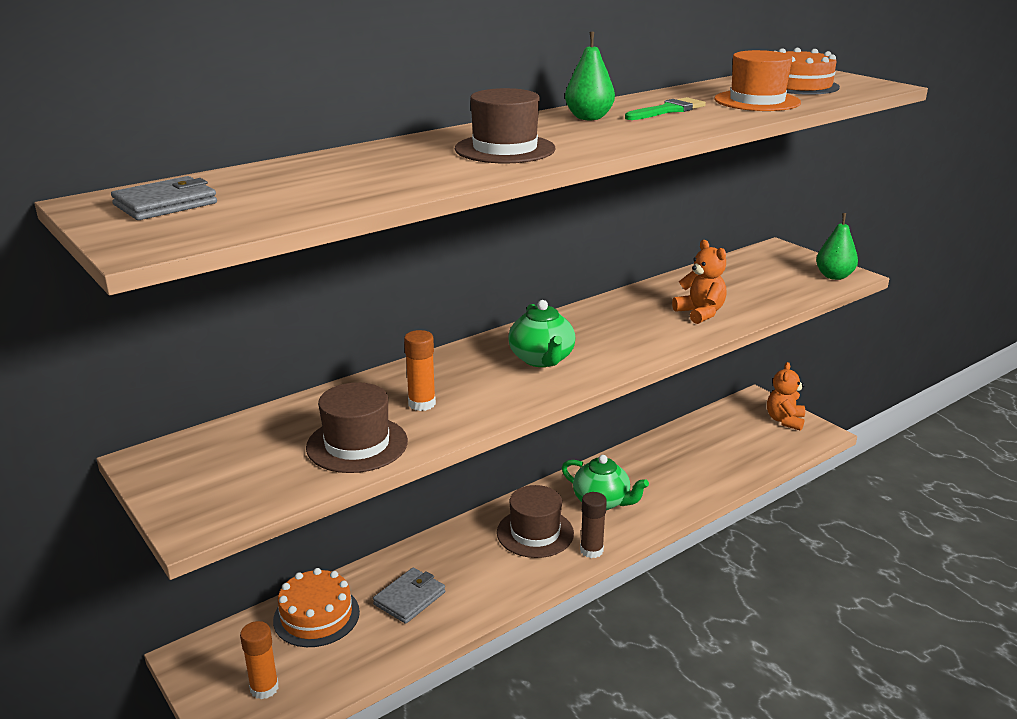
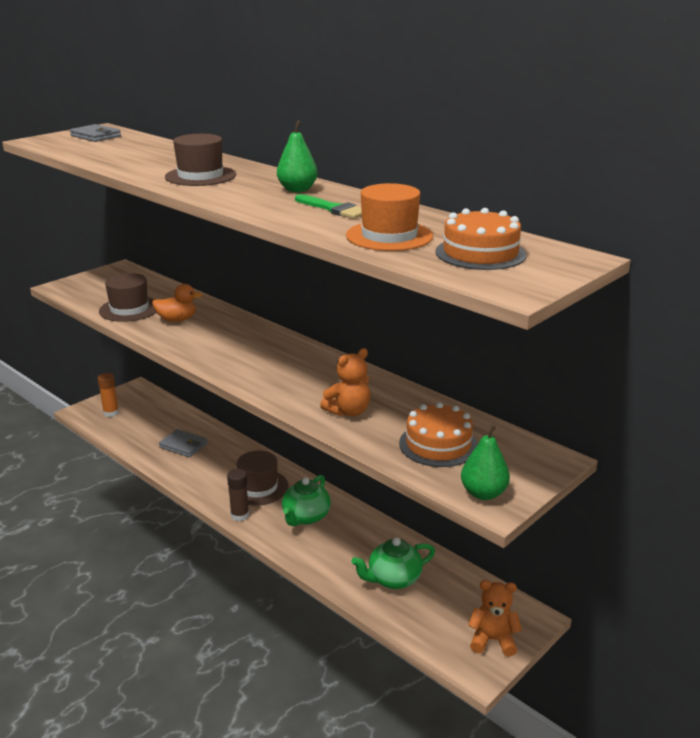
camera: 80 degrees right, 0 degrees up
orange cake [273,568,360,647] -> orange cake moved to [399,402,478,467]
orange glue stick [404,330,436,411] -> orange duck [152,284,202,322]
green teapot [508,300,575,367] -> green teapot moved to [351,537,435,589]

